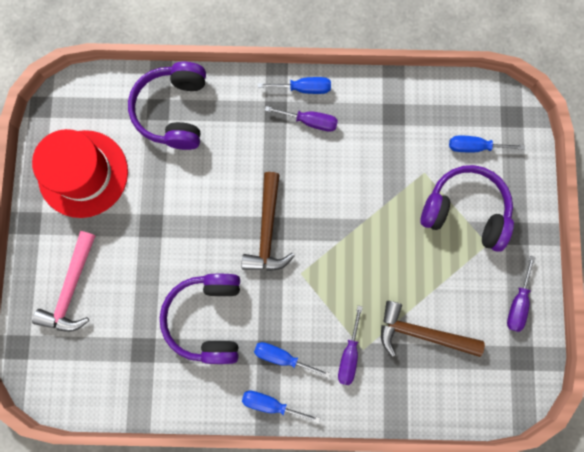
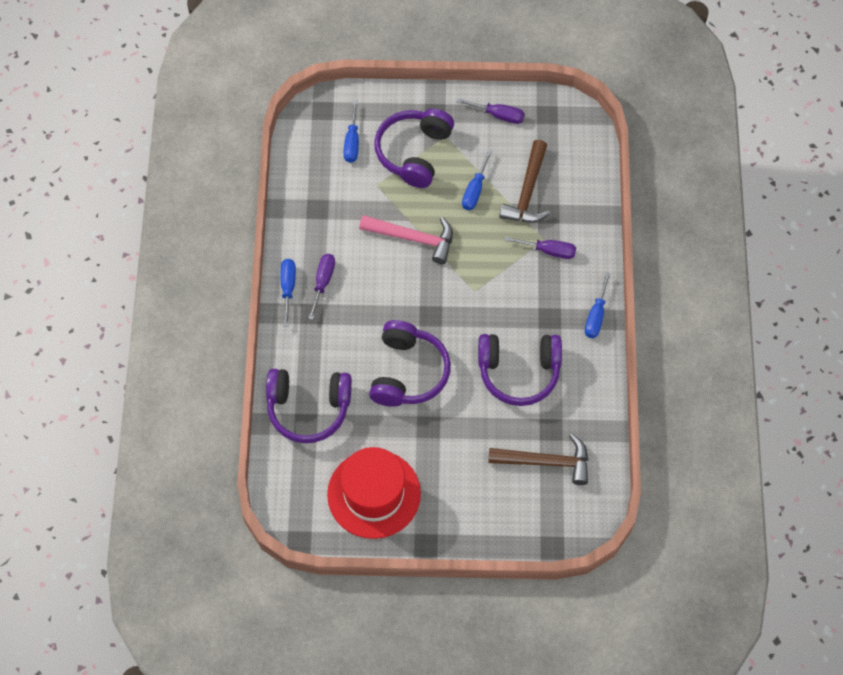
camera: 90 degrees left, 15 degrees down
pink hammer [32,231,96,332] -> pink hammer moved to [359,215,453,264]
brown hammer [242,172,295,271] -> brown hammer moved to [488,434,588,485]
blue screwdriver [254,342,330,378] -> blue screwdriver moved to [462,150,492,210]
none -> purple headphones [369,320,451,407]

